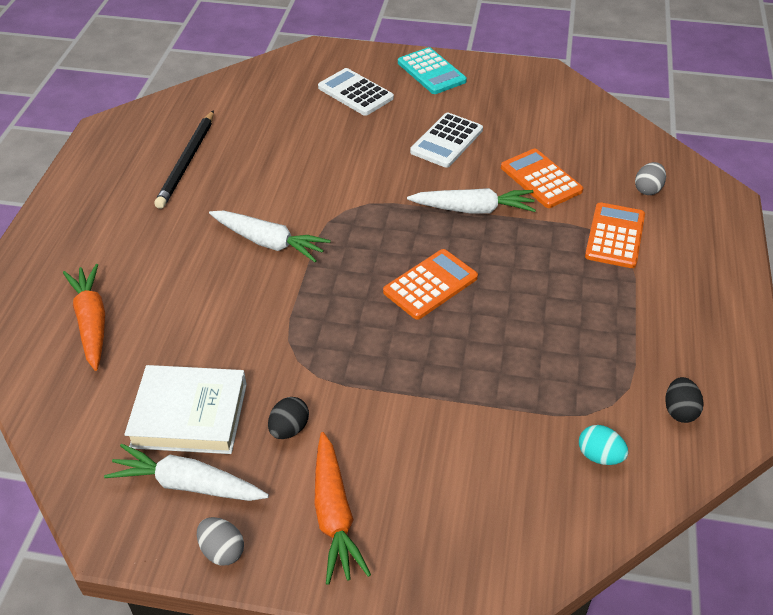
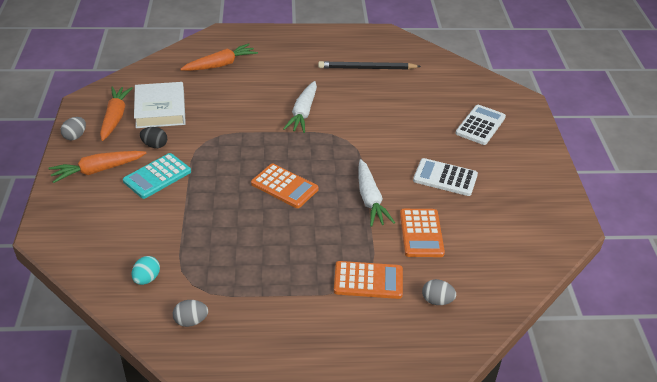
camera: 75 degrees right, 5 degrees down
white carrot [104,444,269,501] -> orange carrot [100,86,133,141]
turquoise calculator [398,47,467,94] -> turquoise calculator moved to [123,153,191,199]
orange calculator [501,148,583,208] -> orange calculator turned 135 degrees clockwise [400,209,445,257]
black egg [665,377,704,423] -> grey egg [173,300,208,327]

